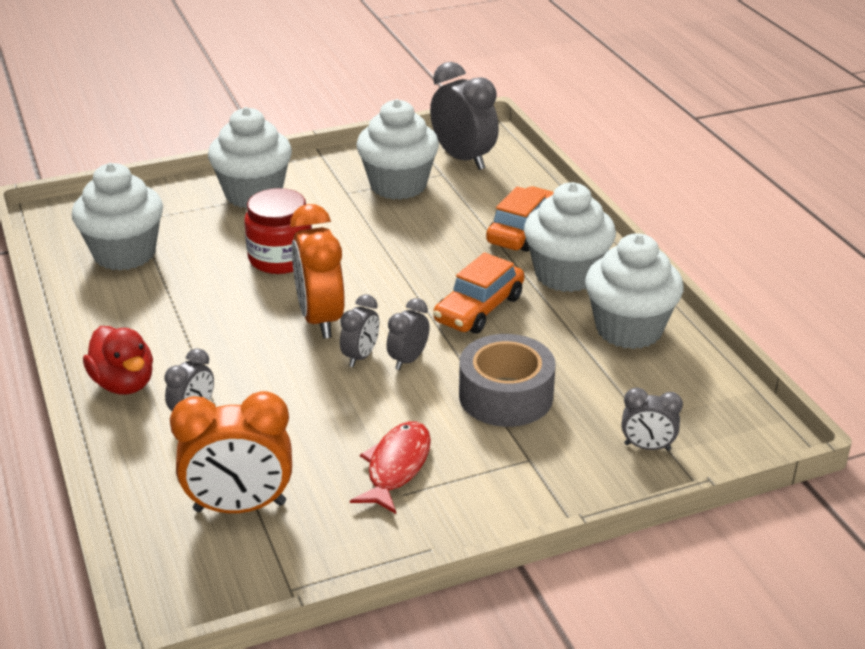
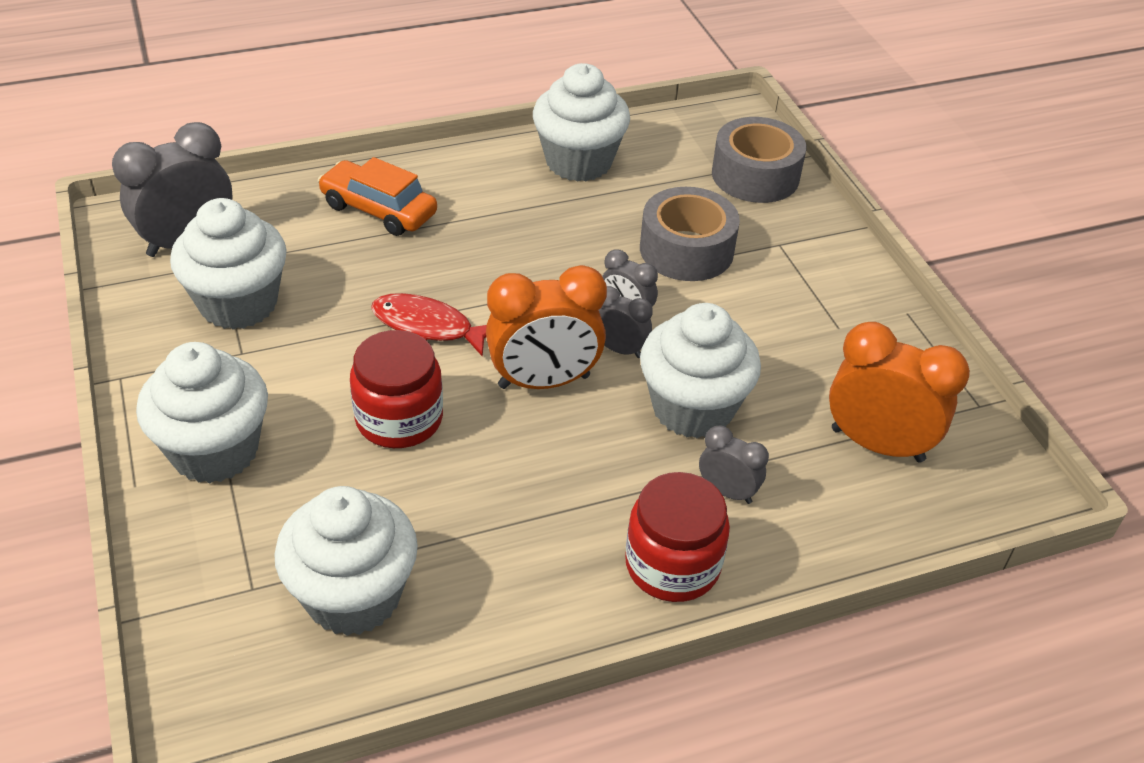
camera: 90 degrees left, 10 degrees up
red duck [83,326,153,395] -> red jar [625,472,730,602]
orange clock [170,391,292,513] -> orange clock turned 60 degrees counterclockwise [829,322,970,463]
red fish [350,421,431,514] -> red fish moved to [371,293,487,357]
orange car [433,252,524,334] -> none
white cupcake [524,182,616,292] -> white cupcake moved to [640,303,761,439]
grey clock [622,387,683,451] -> grey tape [712,117,806,203]

